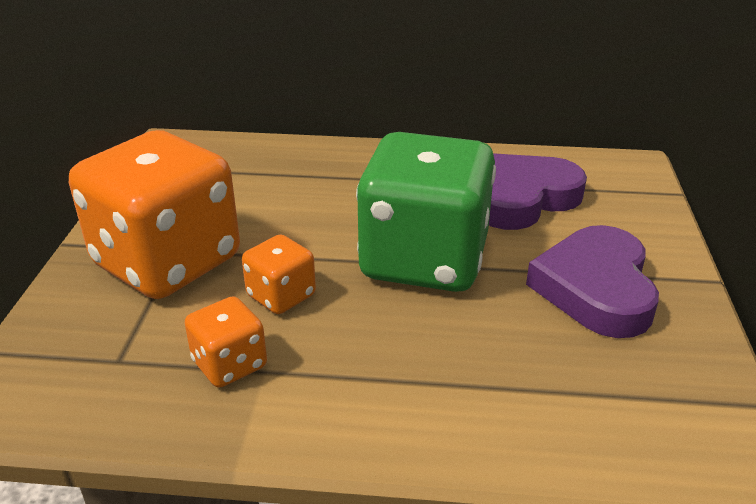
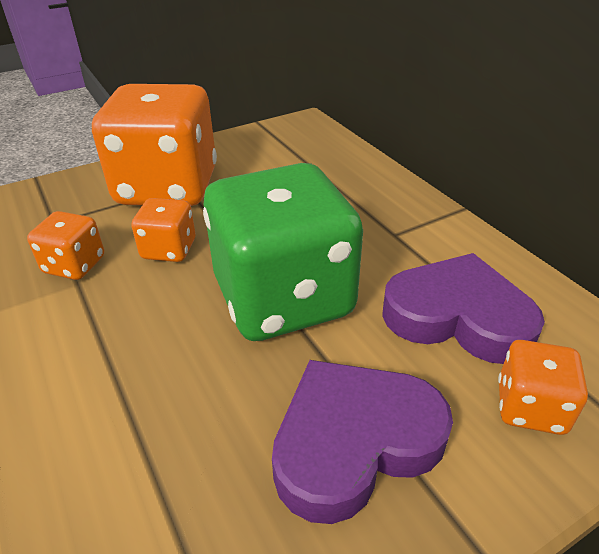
camera: 55 degrees right, 5 degrees up
none -> orange dice [498,340,588,435]

